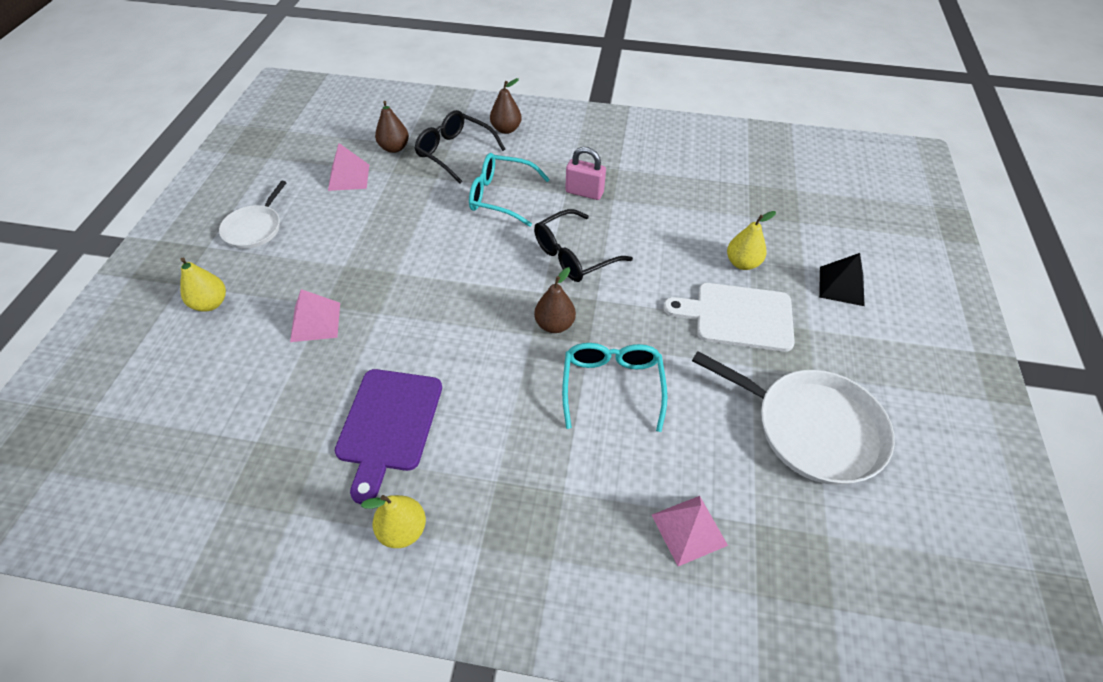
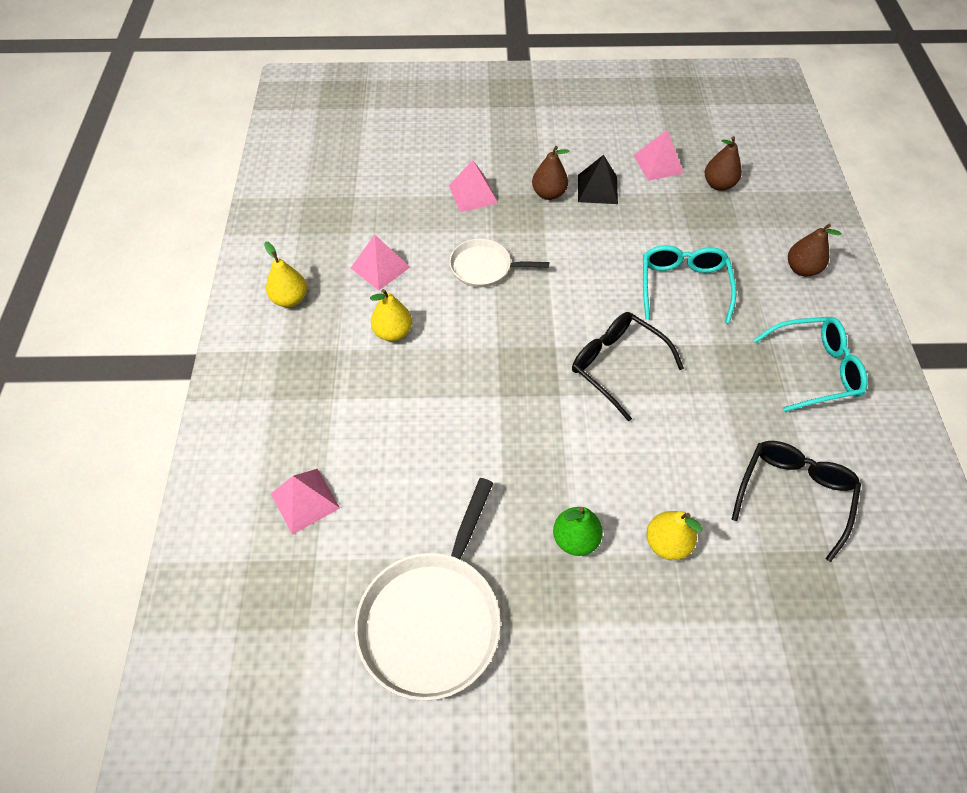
camera: 80 degrees right, 5 degrees up
yellow pear [180,258,226,312] -> yellow pear moved to [370,289,412,341]
white pan [219,181,287,249] -> white pan moved to [449,239,549,287]
purple cutting board [335,369,442,504] -> pink pyramid [351,235,410,291]
black glasses [415,110,505,183] -> black glasses moved to [732,441,861,562]
brown pear [534,267,576,333] -> brown pear moved to [532,146,570,200]
turquoise glasses [562,343,667,432] -> turquoise glasses moved to [753,317,868,412]
pink padlock [565,147,606,200] -> none
white cutting board [663,283,795,352] -> green pear [553,507,603,556]
black pyramid [819,253,865,306] -> black pyramid moved to [578,155,618,204]

